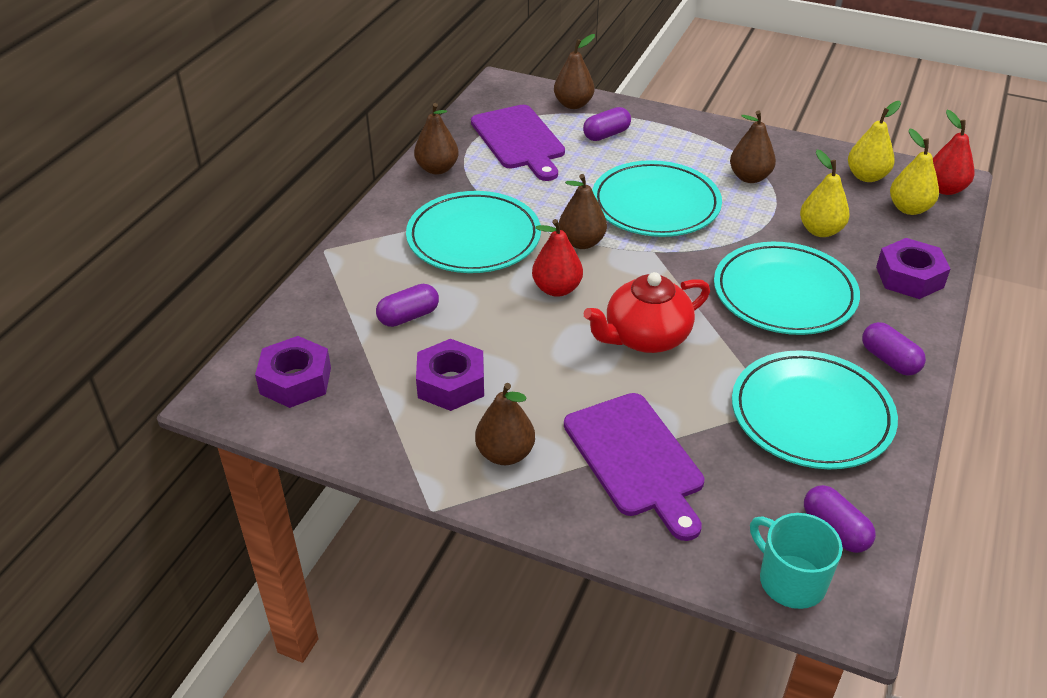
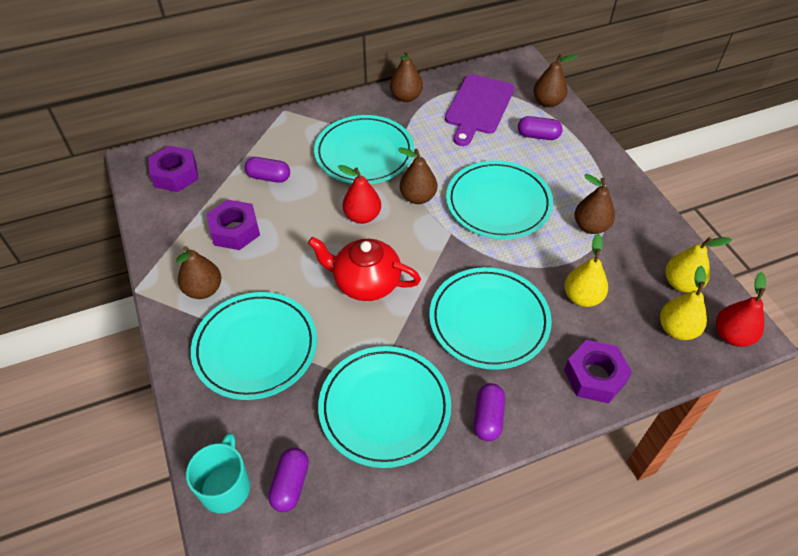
camera: 45 degrees right, 10 degrees up
purple cutting board [564,393,704,541] -> turquoise plate [191,292,317,400]

